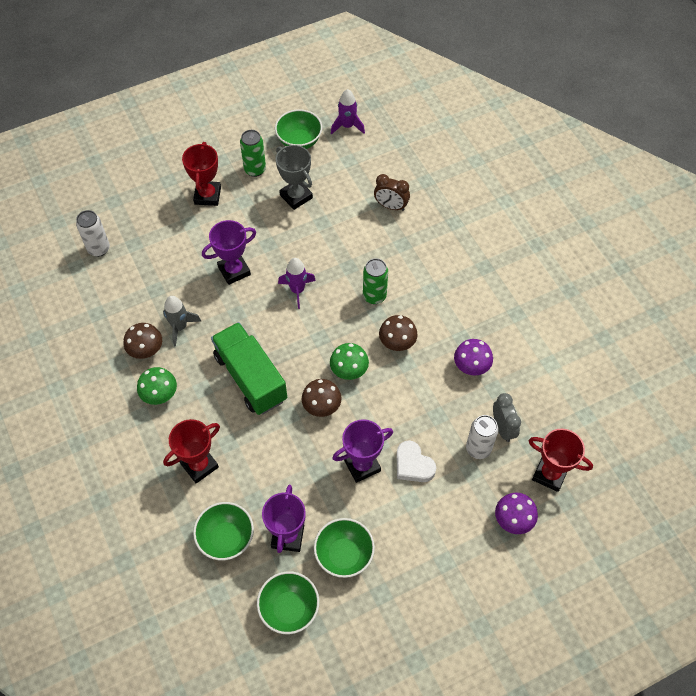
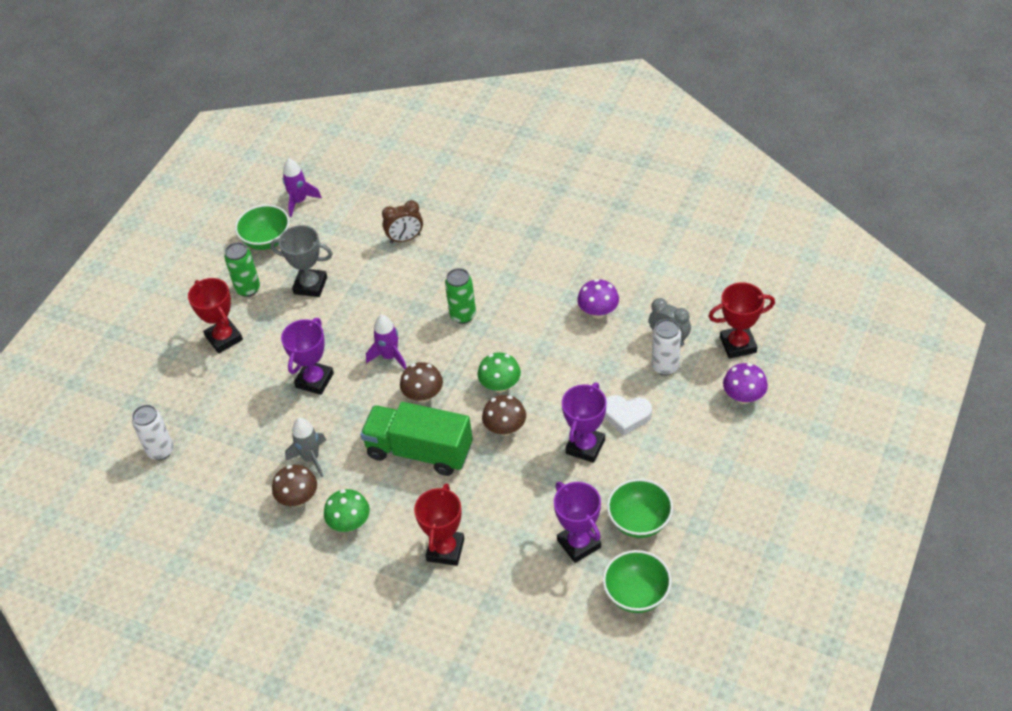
camera: 35 degrees left, 10 degrees down
green bowl [193,502,254,560] -> none
brown mushroom [379,315,418,351] -> brown mushroom moved to [400,362,443,402]

